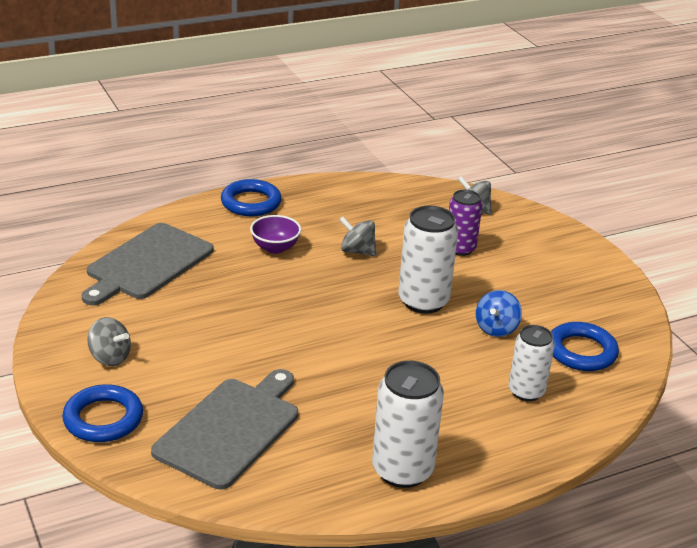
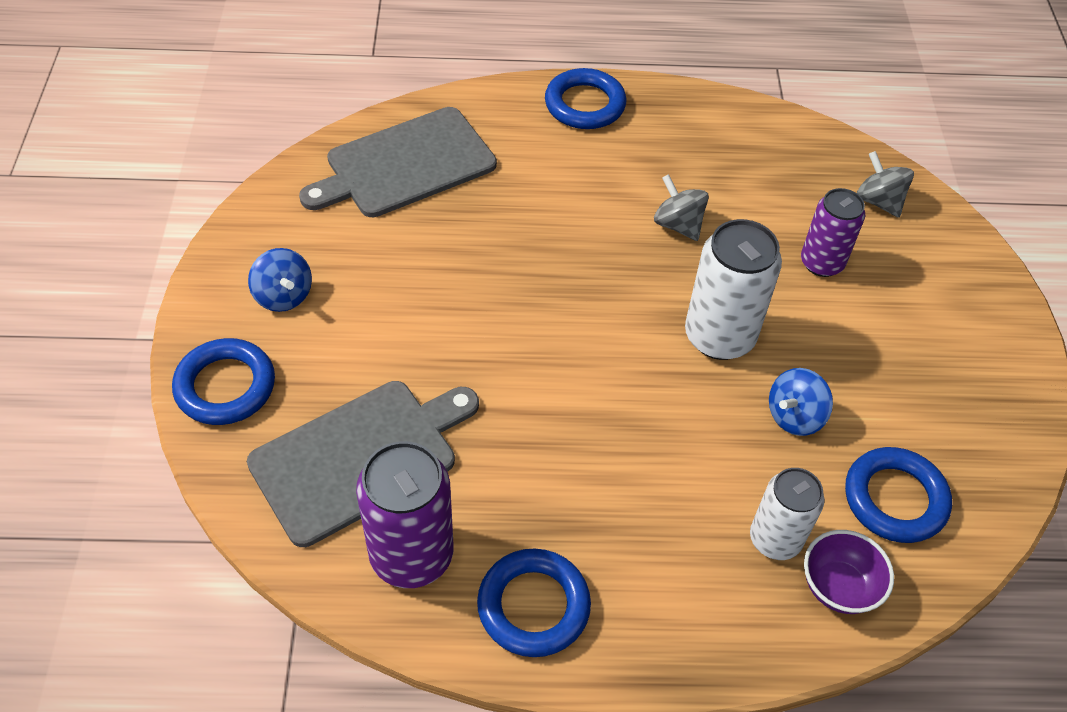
camera: 25 degrees right, 20 degrees up
grey spinning top [87,317,131,366] -> blue spinning top [248,248,312,312]
purple bowl [250,215,301,254] -> purple bowl moved to [804,530,894,614]
white can [372,361,444,488] -> blue ring [477,548,591,657]
none -> purple can [356,441,453,588]

